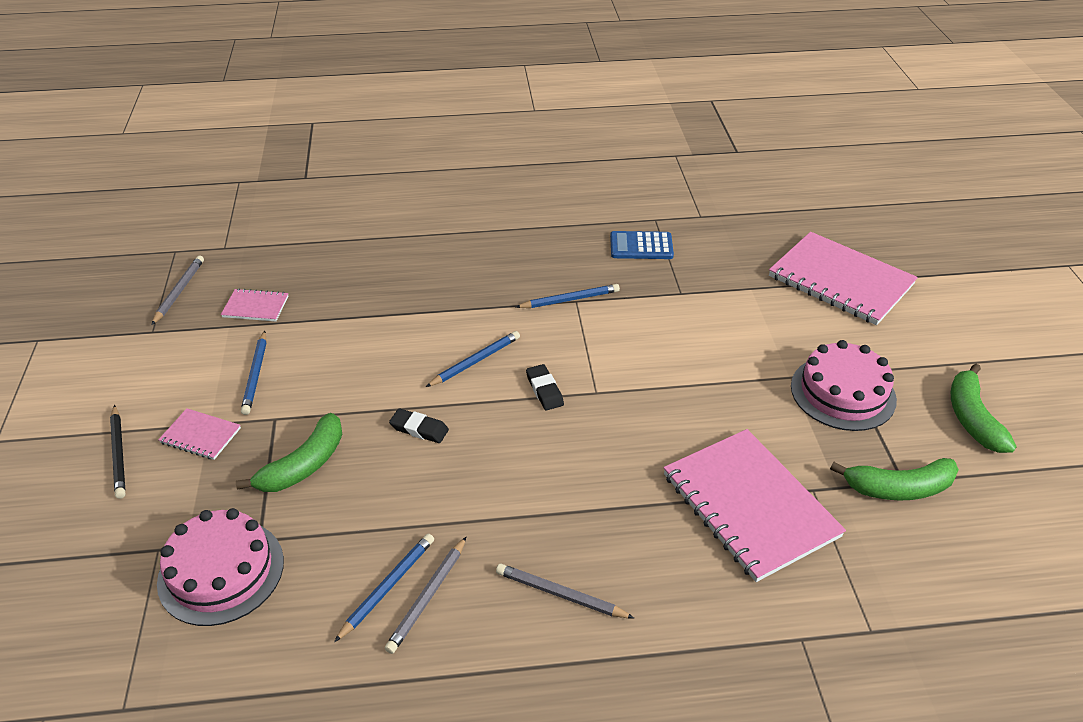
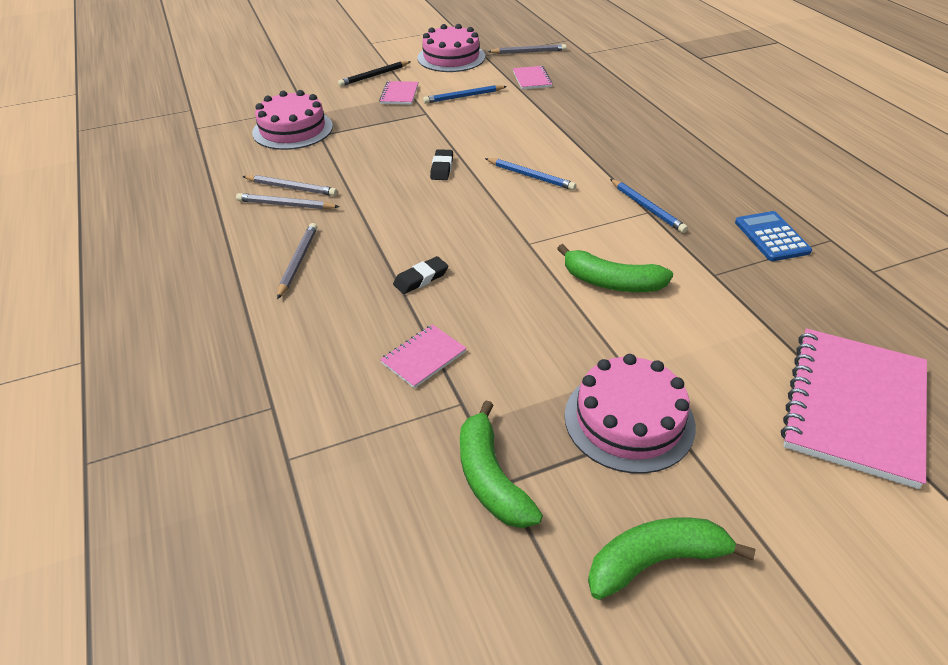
camera: 75 degrees right, 0 degrees up
green banana [236,413,342,492] -> green banana moved to [557,244,673,292]
blue pencil [334,533,434,642] -> grey pencil [242,175,337,196]
black eraser [526,364,564,411] -> black eraser moved to [393,256,448,294]
pink notebook [663,429,846,582] -> pink notebook [380,324,467,388], size x0.46
none -> pink cake [417,24,485,72]

